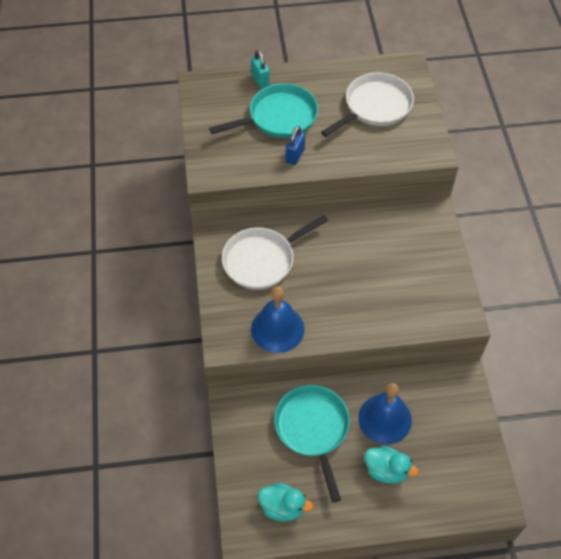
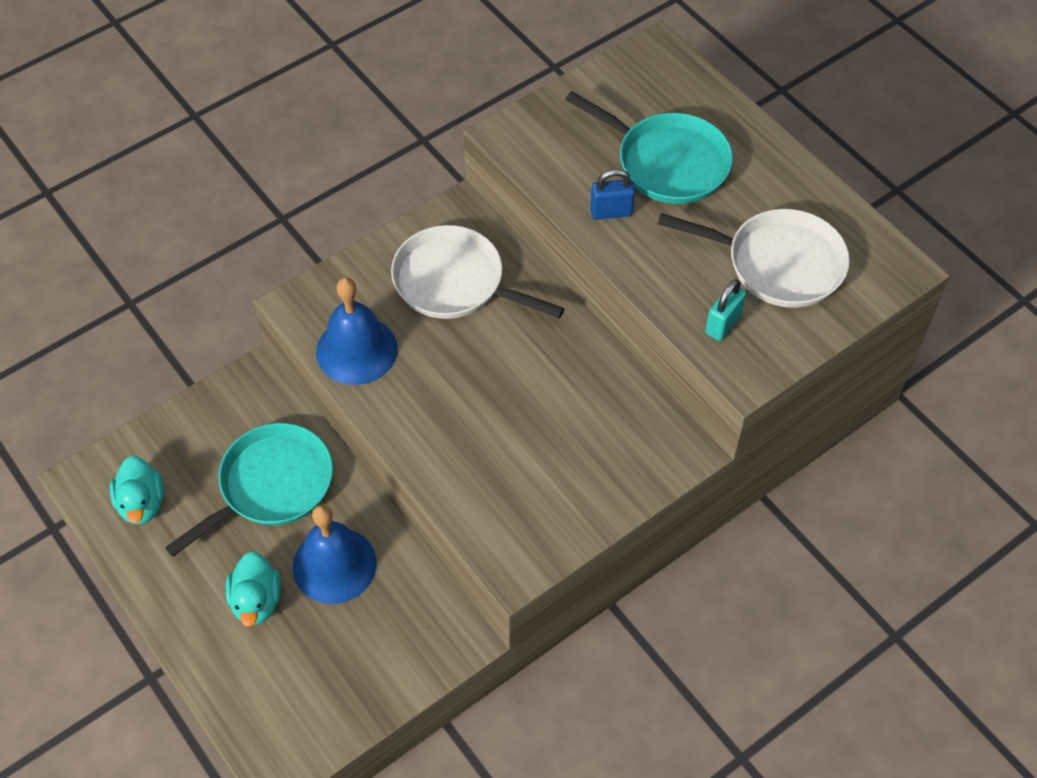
camera: 60 degrees right, 0 degrees up
turquoise padlock [251,50,270,88] -> turquoise padlock moved to [705,279,746,341]

